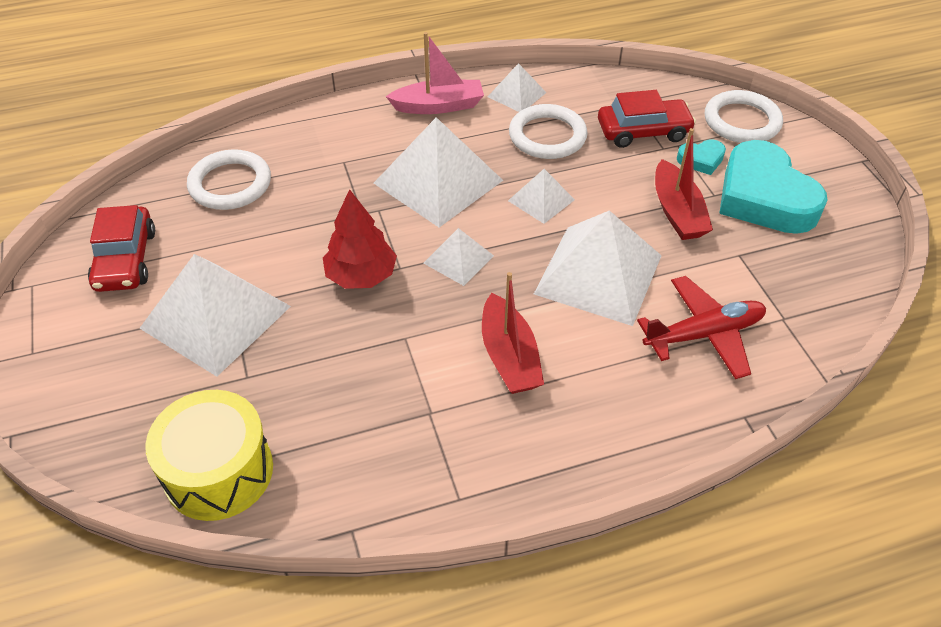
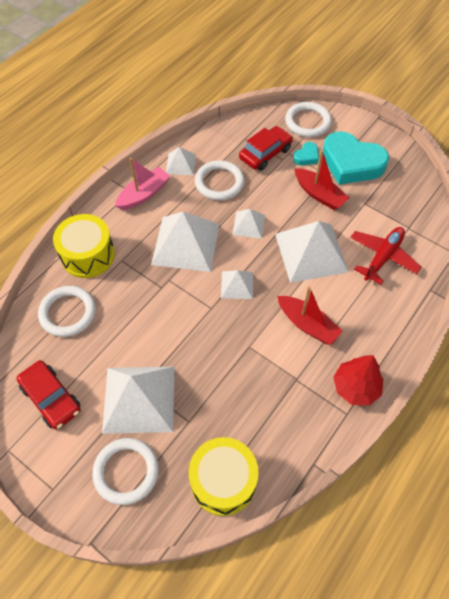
camera: 35 degrees left, 10 degrees up
red tree [323,189,397,289] -> red tree moved to [333,355,383,406]
none -> yellow drum [53,214,115,278]
none -> white ring [92,438,159,505]

